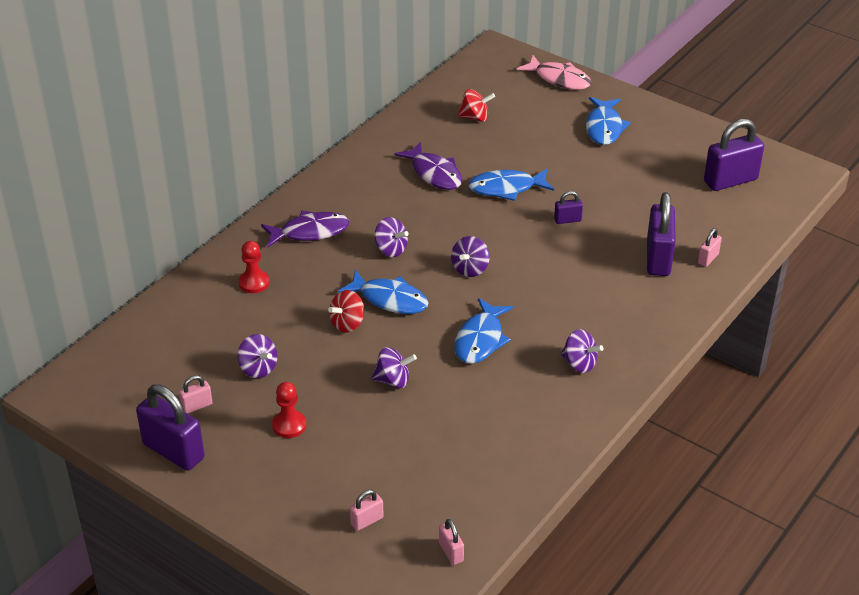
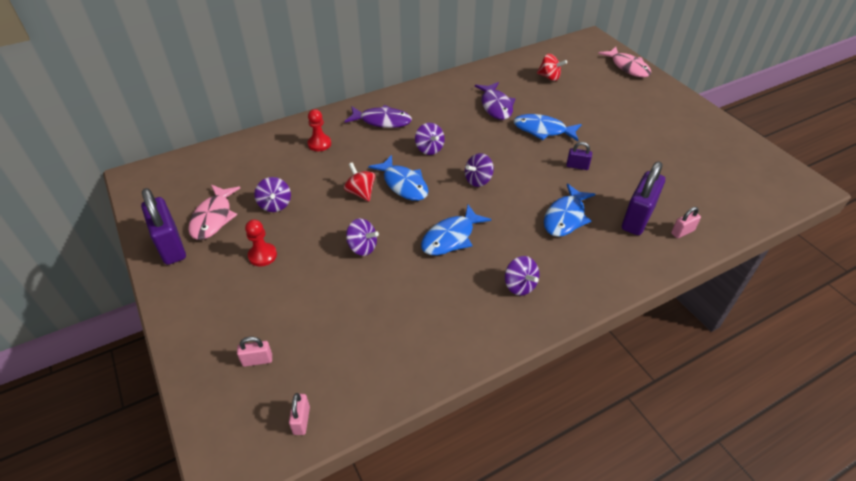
camera: 25 degrees right, 5 degrees up
pink padlock [179,375,213,414] -> pink fish [188,185,240,240]
red spinning top [328,290,364,333] -> red spinning top turned 75 degrees clockwise [344,162,375,202]
blue fish [586,97,630,145] -> blue fish moved to [544,184,596,237]
purple padlock [704,119,764,191] -> none

